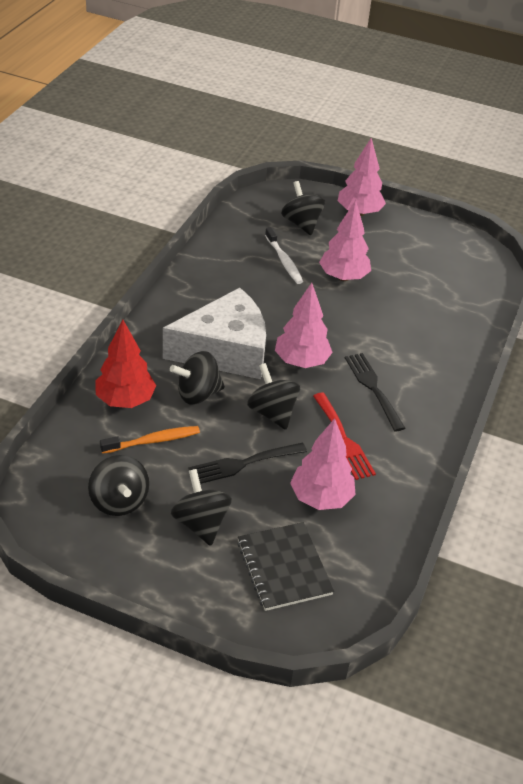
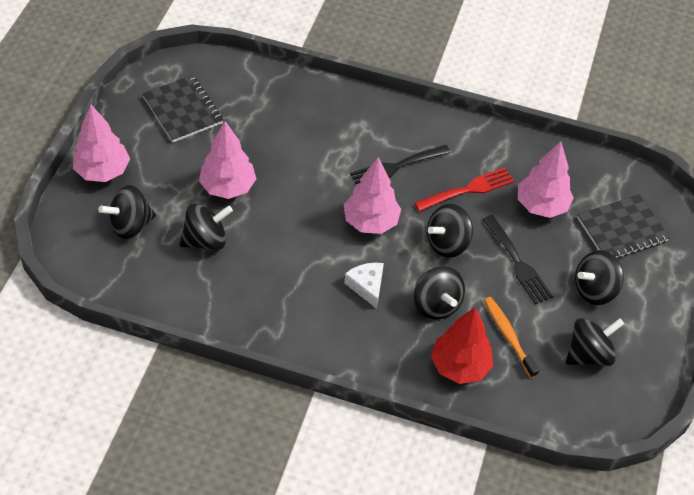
camera: 95 degrees left, 10 degrees up
white cheese [163,288,266,379] -> white cheese [344,263,384,309], size x0.42
white toothbrush [265,227,303,284] -> black spinning top [180,204,233,250]
none -> black notebook [143,75,223,142]

